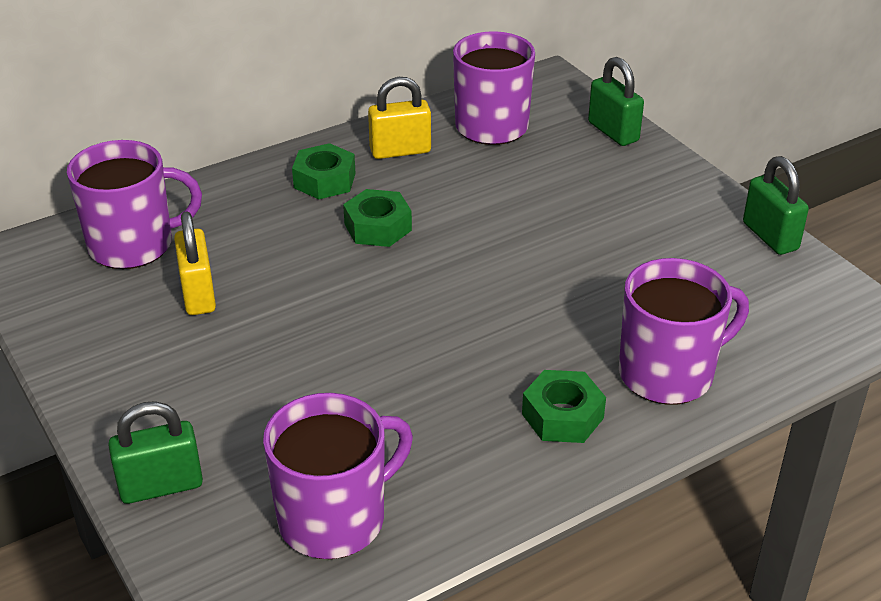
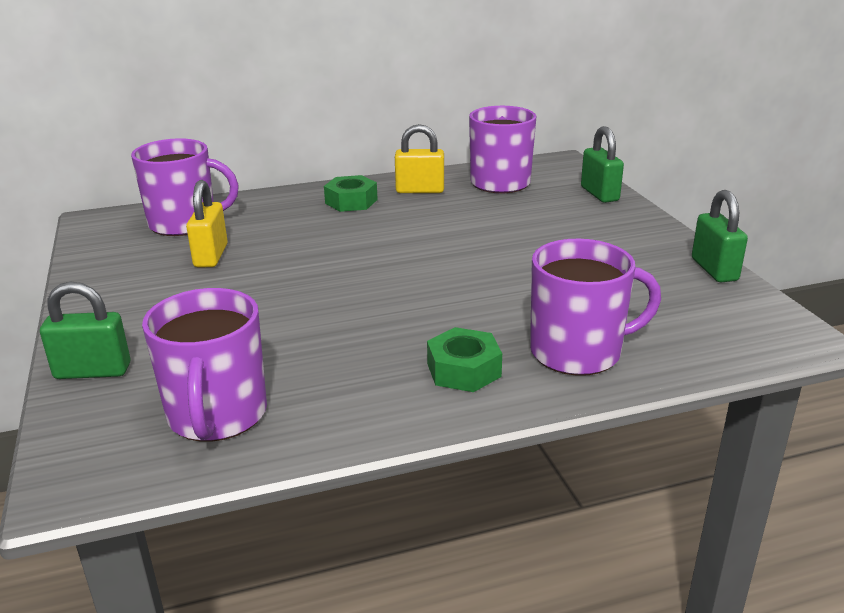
camera: 15 degrees right, 10 degrees down
purple mug [263,393,413,559] -> purple mug turned 105 degrees clockwise [142,288,267,442]
green nut [343,189,412,247] -> none

